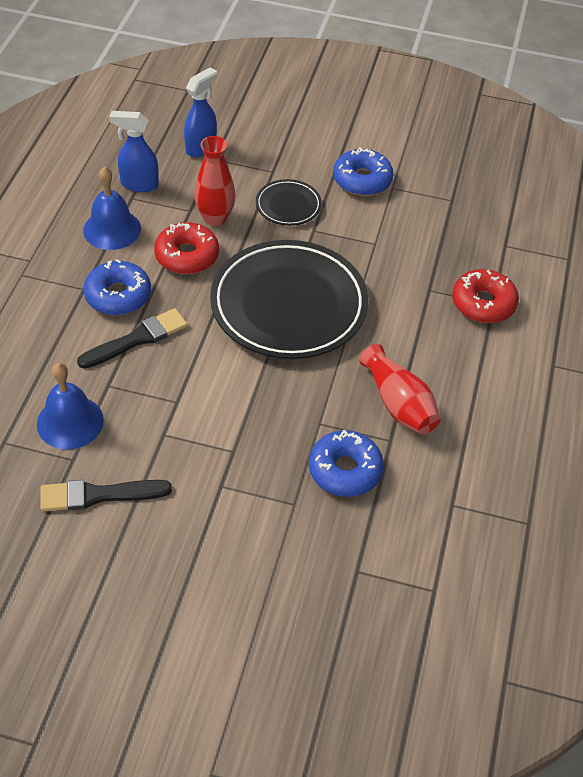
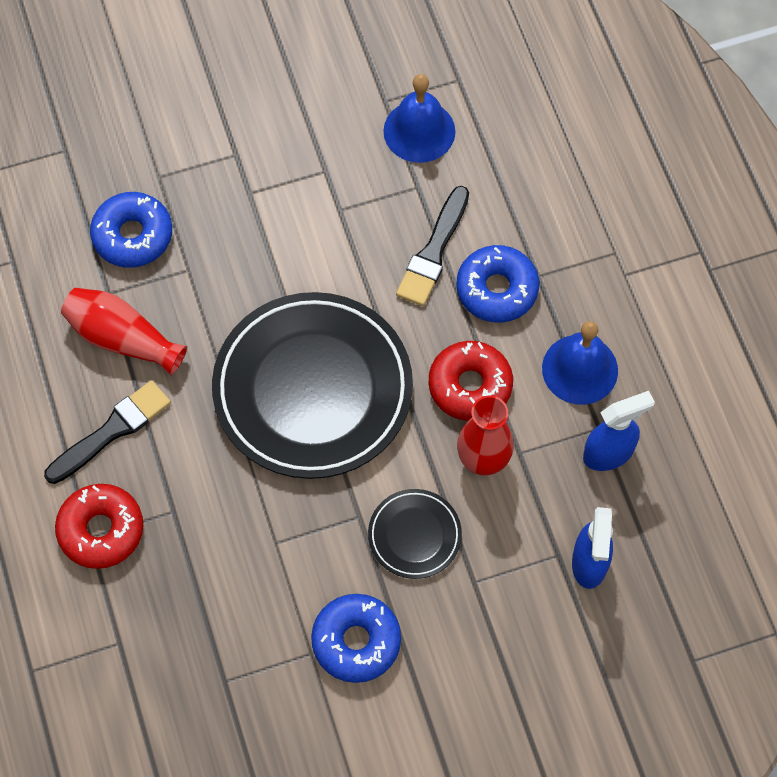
camera: 150 degrees right, 15 degrees up
black brush [40,480,172,512] -> black brush moved to [44,380,171,484]

